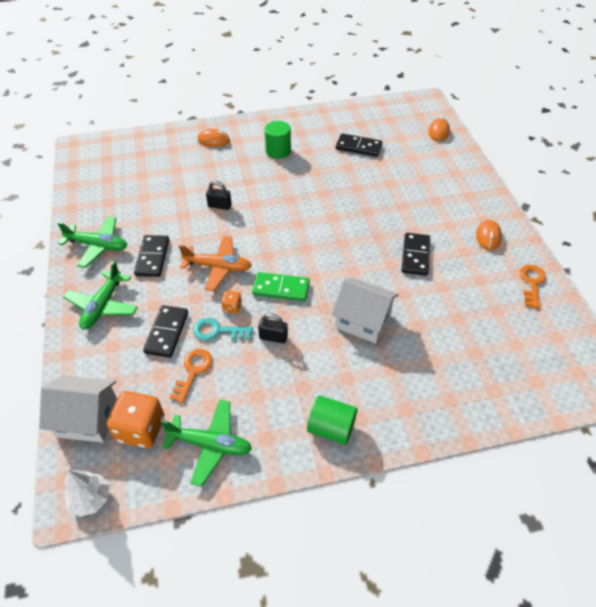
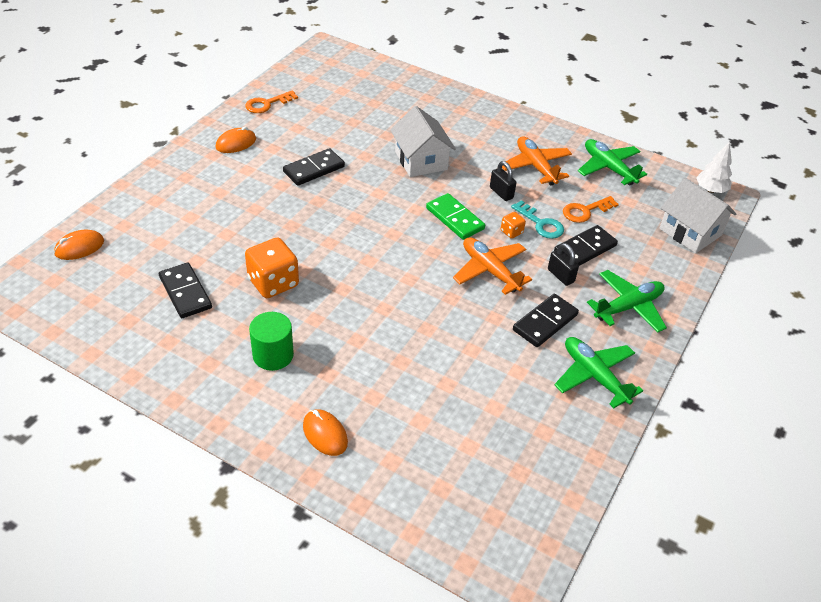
camera: 140 degrees left, 5 degrees down
orange dice [107,391,164,448] -> orange dice moved to [245,238,299,298]
black padlock [206,181,232,210] -> black padlock moved to [548,243,579,286]
green cylinder [307,395,357,445] -> none
none -> orange plane [502,136,572,186]

